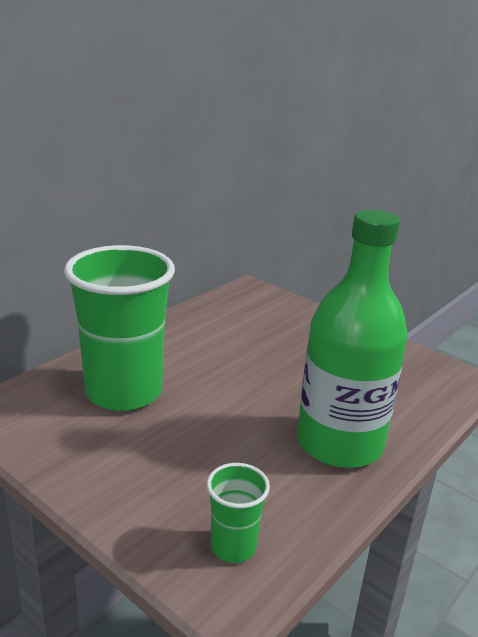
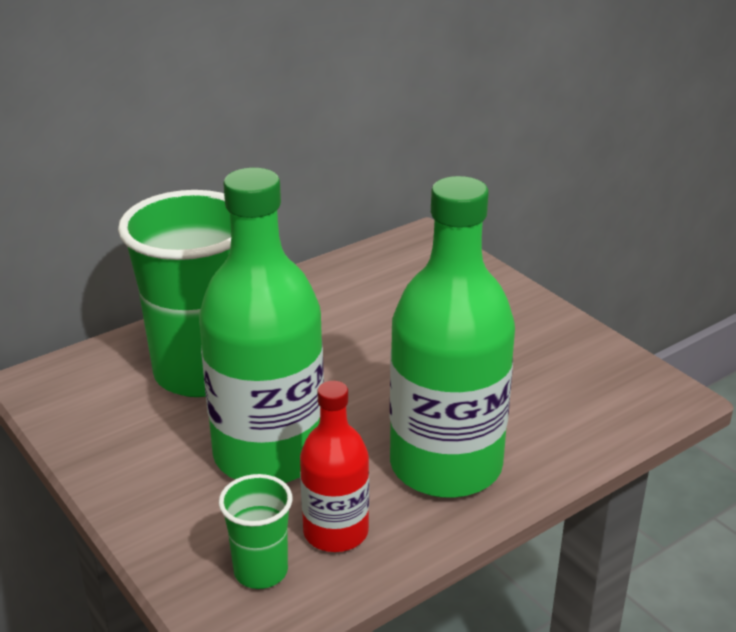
camera: 15 degrees right, 5 degrees up
none -> green bottle [199,168,324,483]
none -> red bottle [300,381,369,552]

